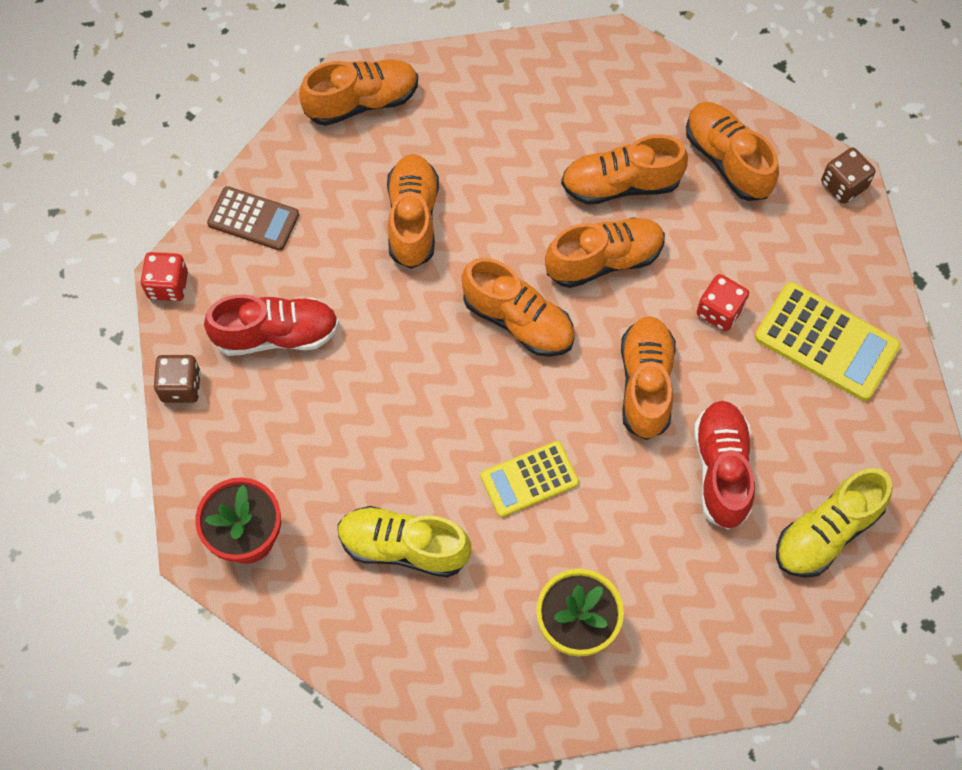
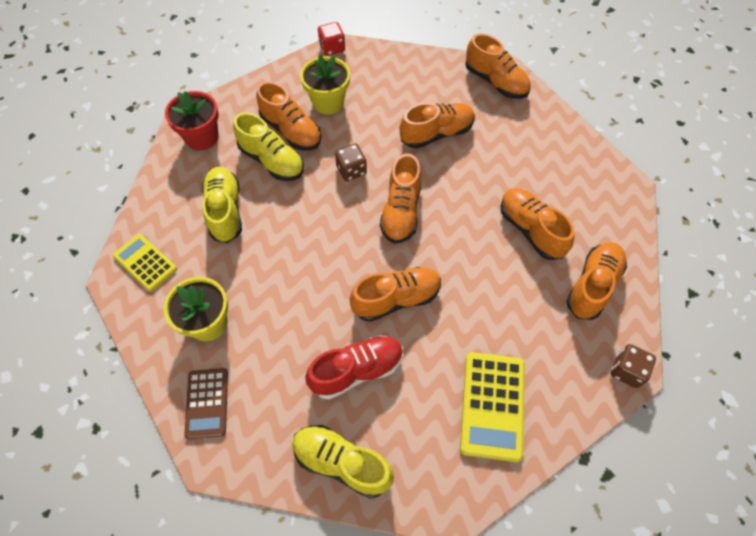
camera: 65 degrees right, 5 degrees down
brown dice [154,355,201,403] -> brown dice moved to [335,143,367,181]
red shoe [204,294,339,356] -> yellow flower pot [300,55,350,114]
brown calculator [207,186,299,251] -> brown calculator moved to [184,368,228,439]
yellow calculator [481,441,579,517] -> yellow calculator moved to [113,234,177,292]
orange shoe [545,217,665,288] -> orange shoe moved to [256,81,321,150]
red dice [697,274,749,331] -> none
none -> yellow shoe [233,112,304,181]

